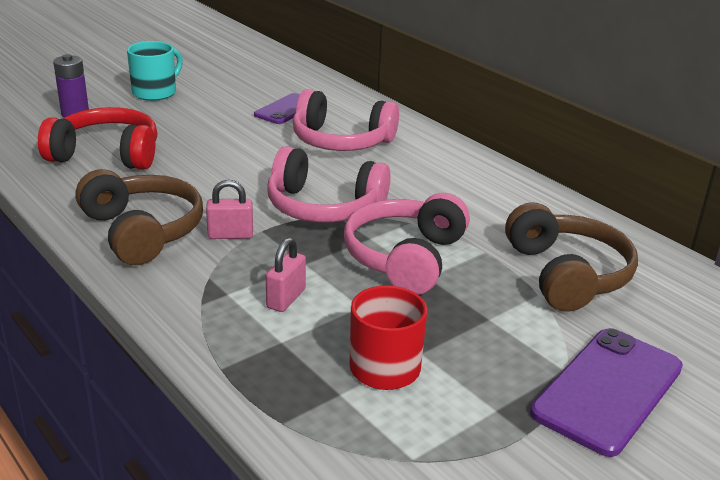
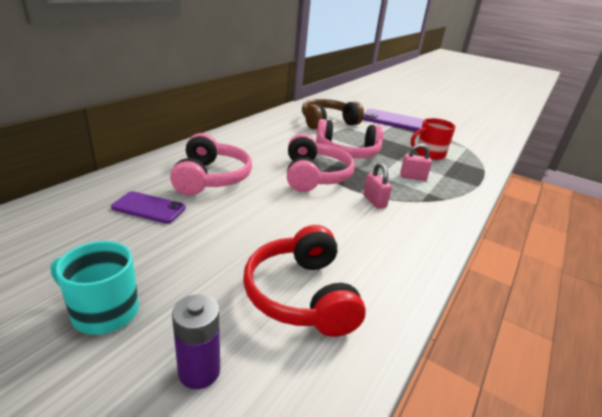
camera: 110 degrees left, 0 degrees up
brown headphones [76,169,203,265] -> none

